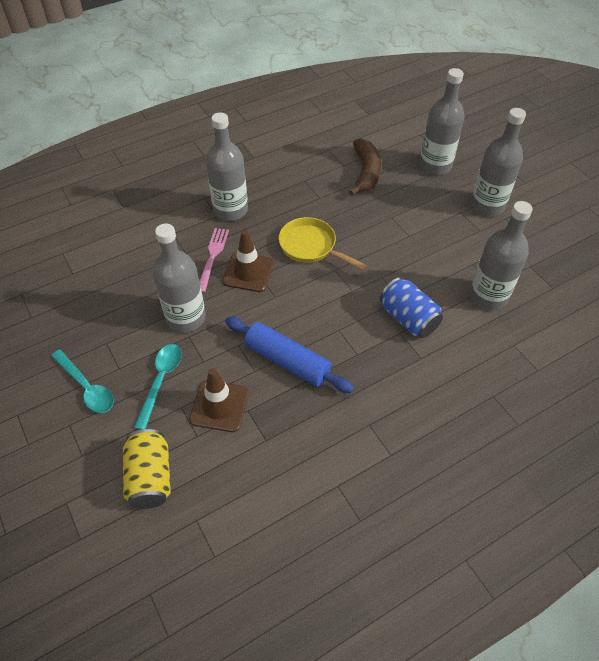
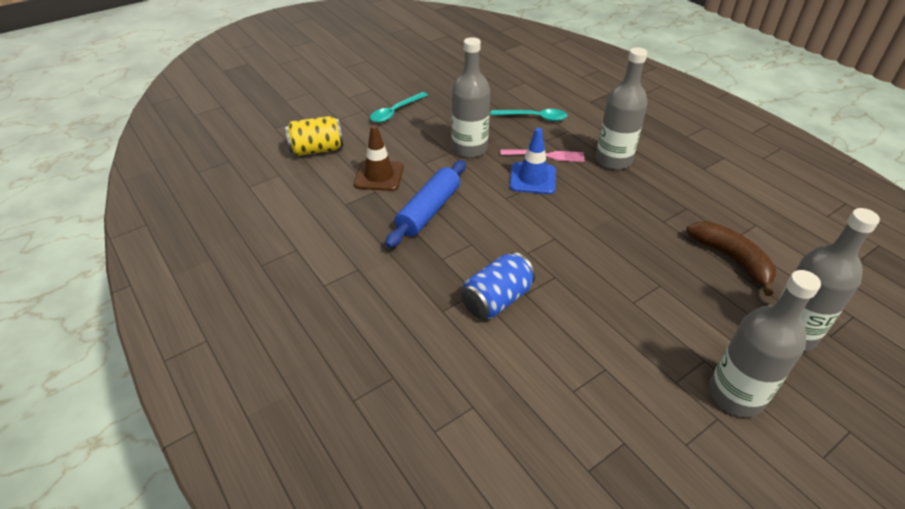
camera: 85 degrees right, 10 degrees down
turquoise spoon [134,344,182,430] -> turquoise spoon moved to [490,109,568,122]
brown traffic cone [222,230,274,292] -> blue traffic cone [509,128,556,194]
yellow pan [278,217,368,271] -> none
brown banana [349,138,381,196] -> brown banana turned 120 degrees counterclockwise [686,221,776,296]
grey bottle [470,201,533,310] -> none

